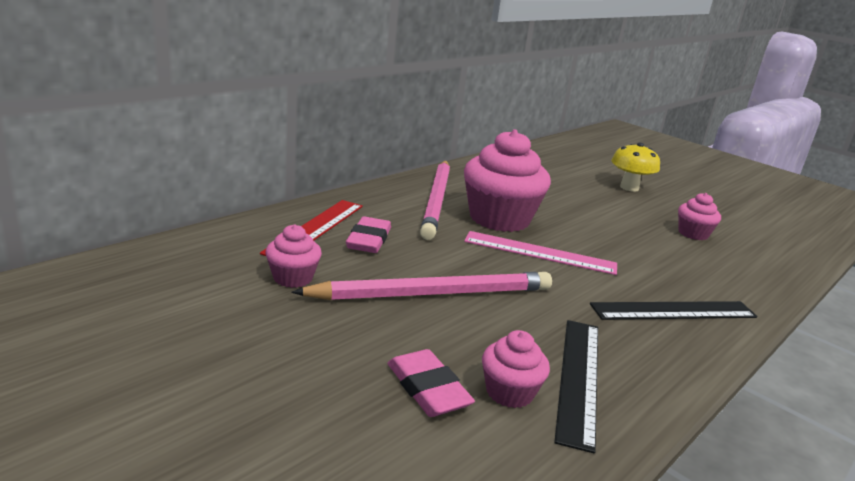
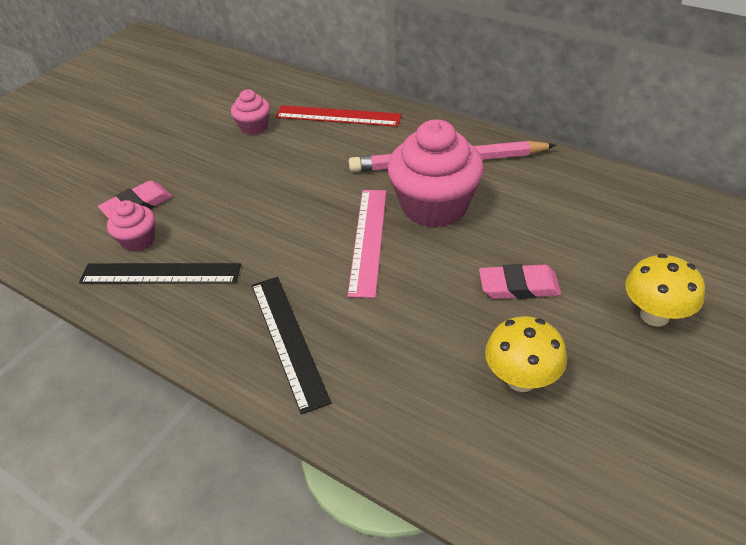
camera: 85 degrees right, 20 degrees up
pink pencil [291,272,552,300] -> none
pink eraser [346,216,391,253] -> pink eraser moved to [479,264,562,299]
pink cupcake [678,193,721,240] -> yellow mushroom [485,316,567,392]

